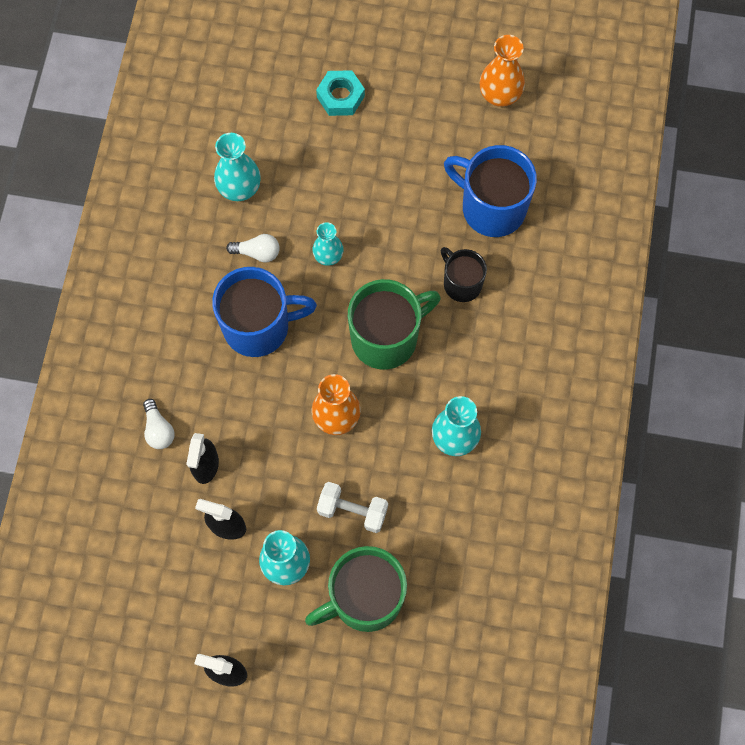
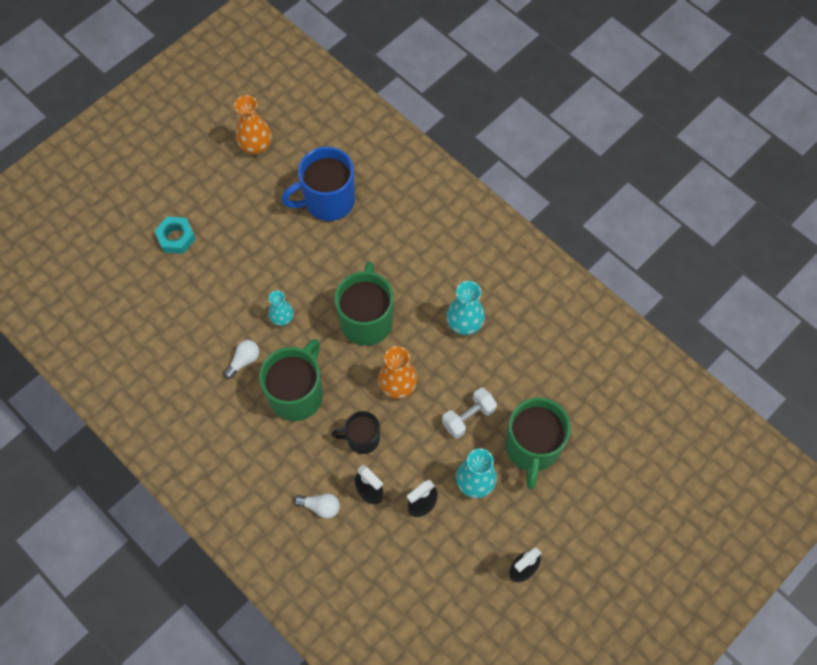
camera: 55 degrees left, 5 degrees down
blue mug [212,267,317,357] -> green mug [259,339,323,421]
turquoise vase [214,133,261,201] -> none
black mug [441,247,487,302] -> black mug moved to [331,411,380,454]

